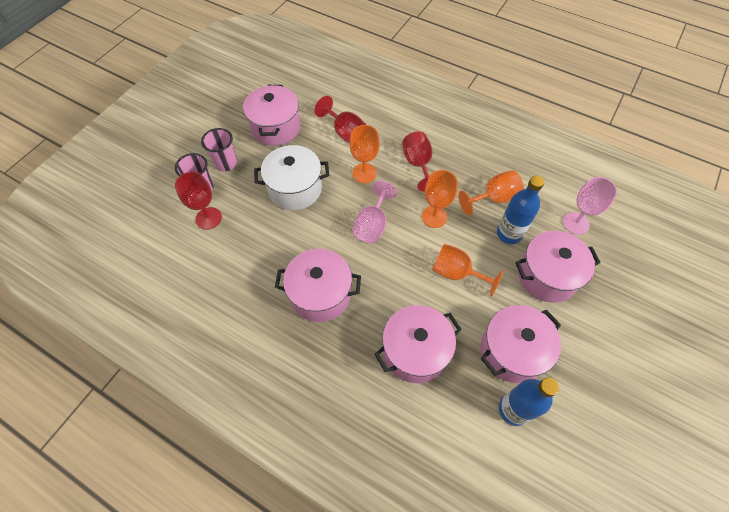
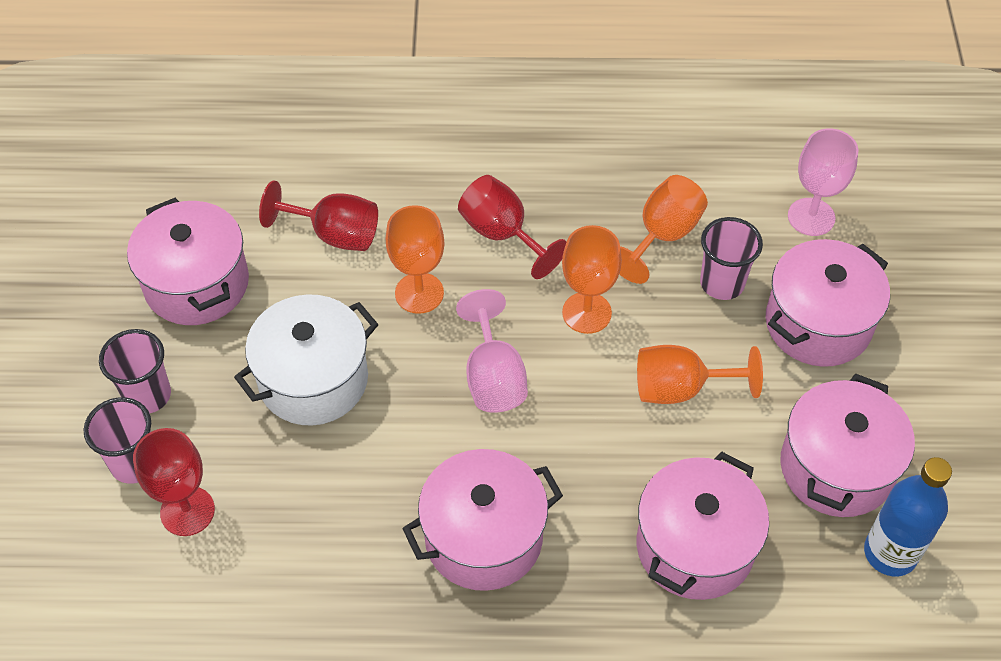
camera: 30 degrees left, 5 degrees down
blue bottle [497,176,544,244] -> pink cup [700,217,763,300]

